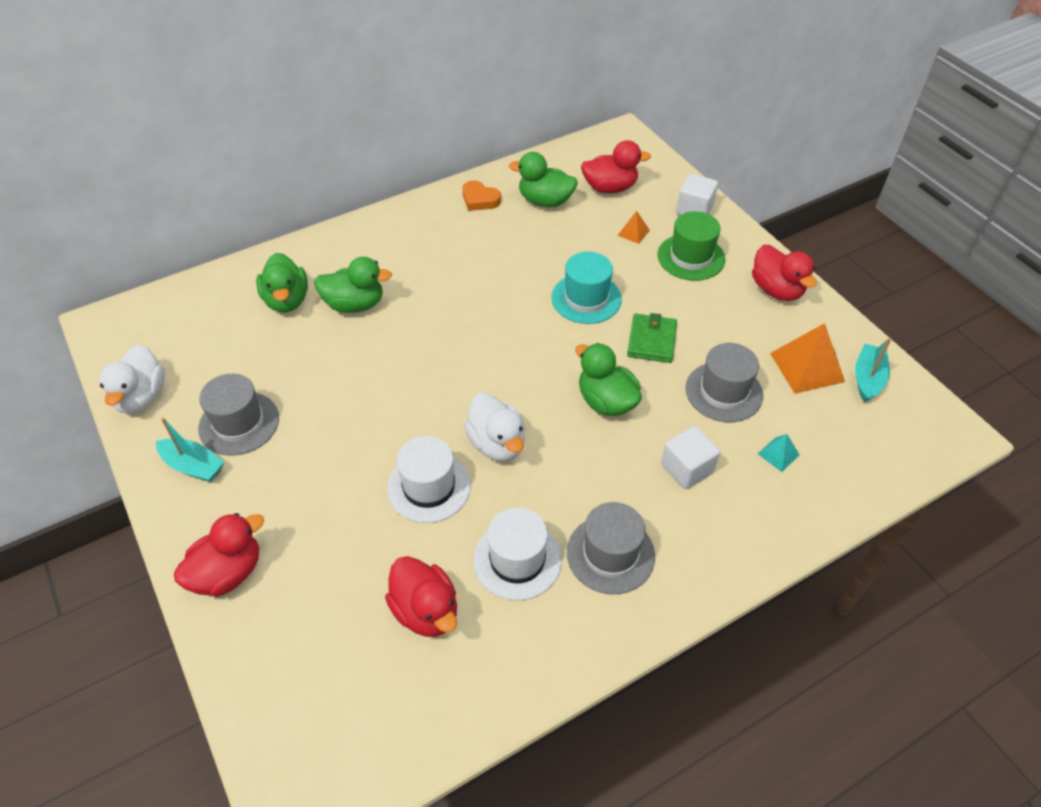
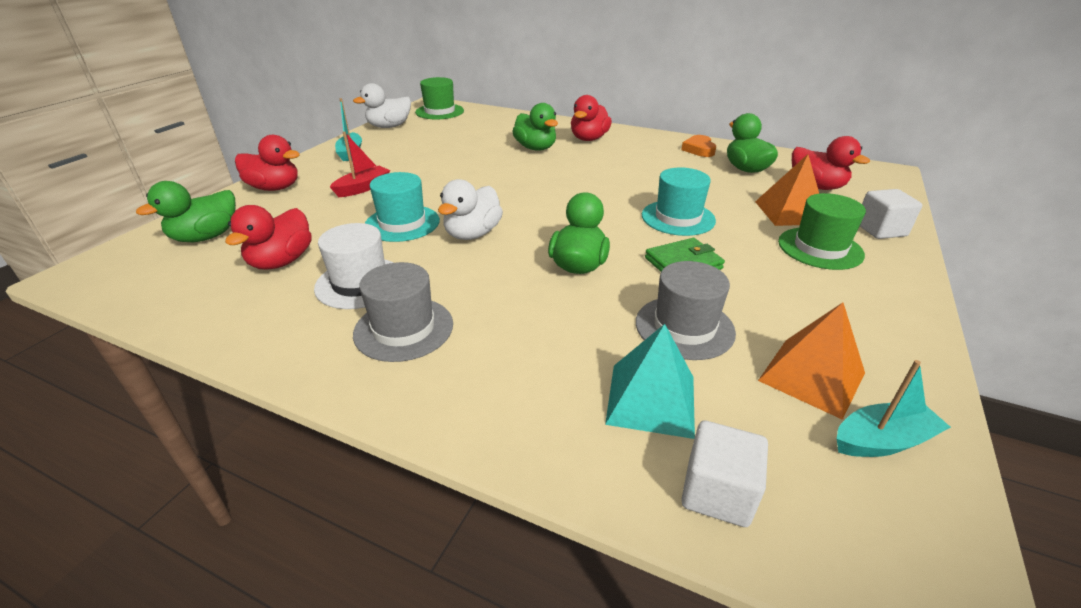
camera: 55 degrees right, 15 degrees down
grey hat [198,374,279,456] -> none
green duck [256,253,308,312] -> green duck moved to [136,181,236,242]
white hat [387,436,471,523] -> turquoise hat [365,172,440,242]
orange pyramid [617,211,650,244] -> orange pyramid [755,154,819,226], size x1.98
white cube [661,426,720,489] -> white cube moved to [681,420,768,527]
red duck [752,245,817,301] -> red duck moved to [571,95,612,141]
turquoise pyramid [758,434,799,472] -> turquoise pyramid [605,324,695,439], size x1.98
none -> red boat [330,131,390,197]
none -> green hat [415,77,464,119]

